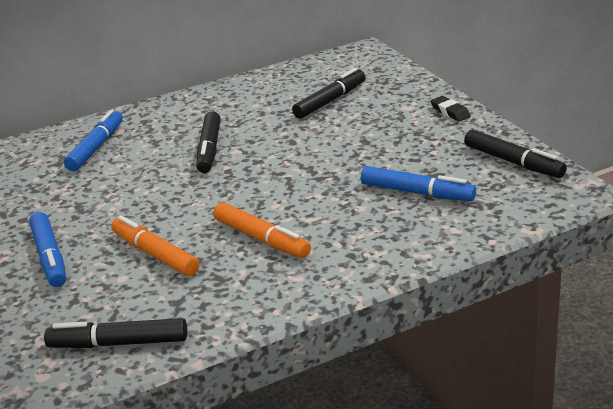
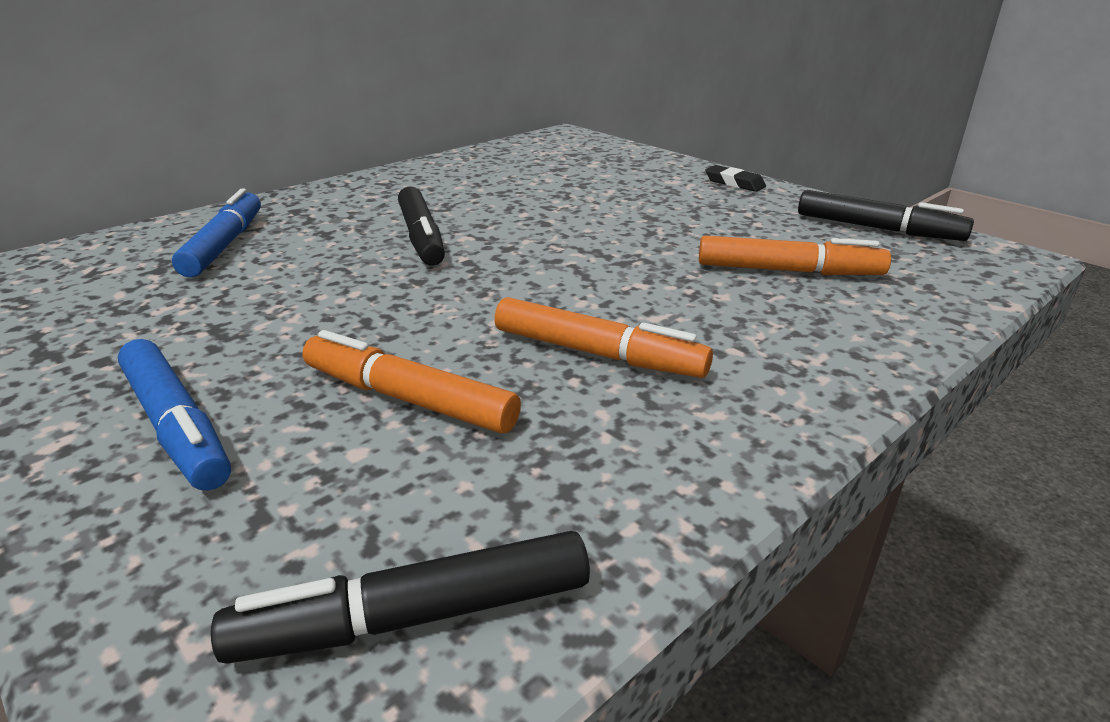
camera: 20 degrees left, 0 degrees up
black marker [292,68,365,119] -> none
blue marker [361,166,476,201] -> orange marker [699,236,891,275]

